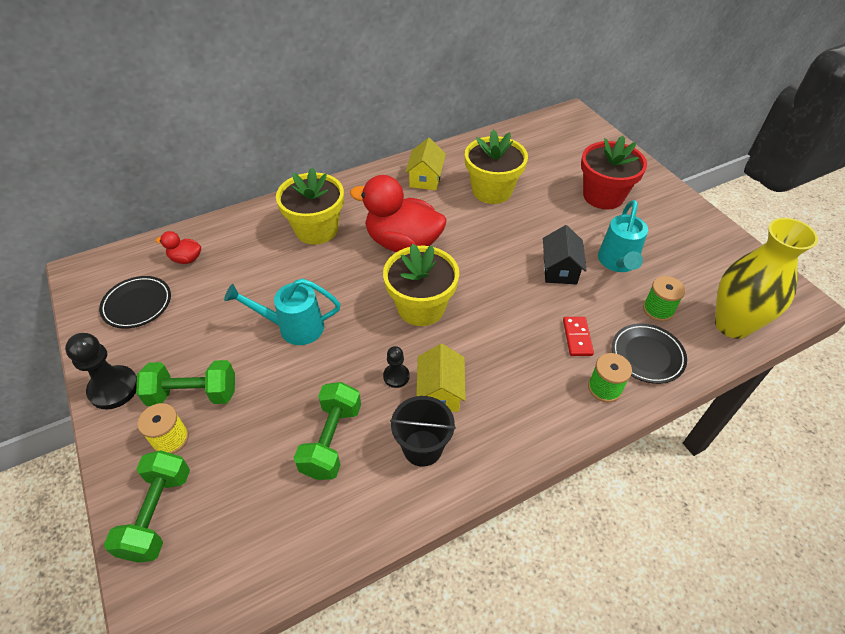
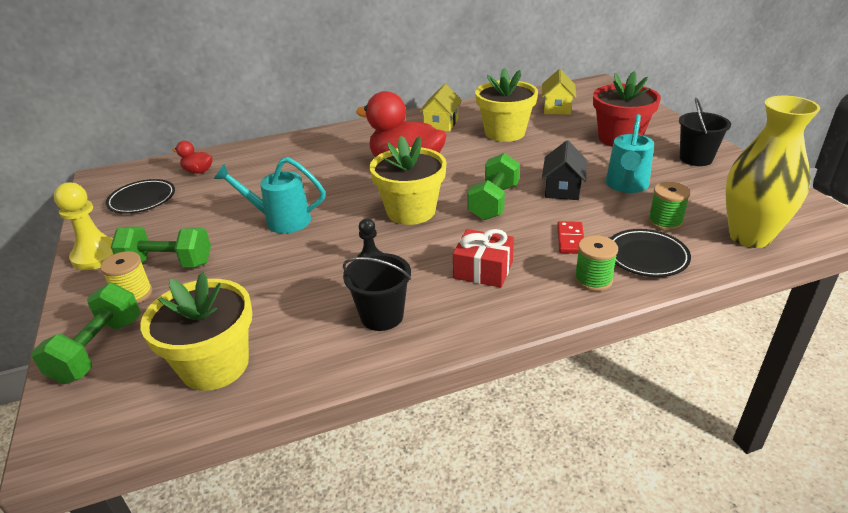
camera: 10 degrees right, 15 degrees down
black pawn [65,333,137,409] -> yellow pawn [54,182,114,270]
yellow flower pot [276,167,344,245] -> yellow flower pot moved to [140,272,253,391]
green dumbbell [294,382,361,480] -> green dumbbell moved to [468,153,520,220]
yellow house [416,344,466,412] -> yellow house moved to [542,69,576,115]
none -> red gift [453,229,514,288]
none -> black bucket [679,98,731,166]

